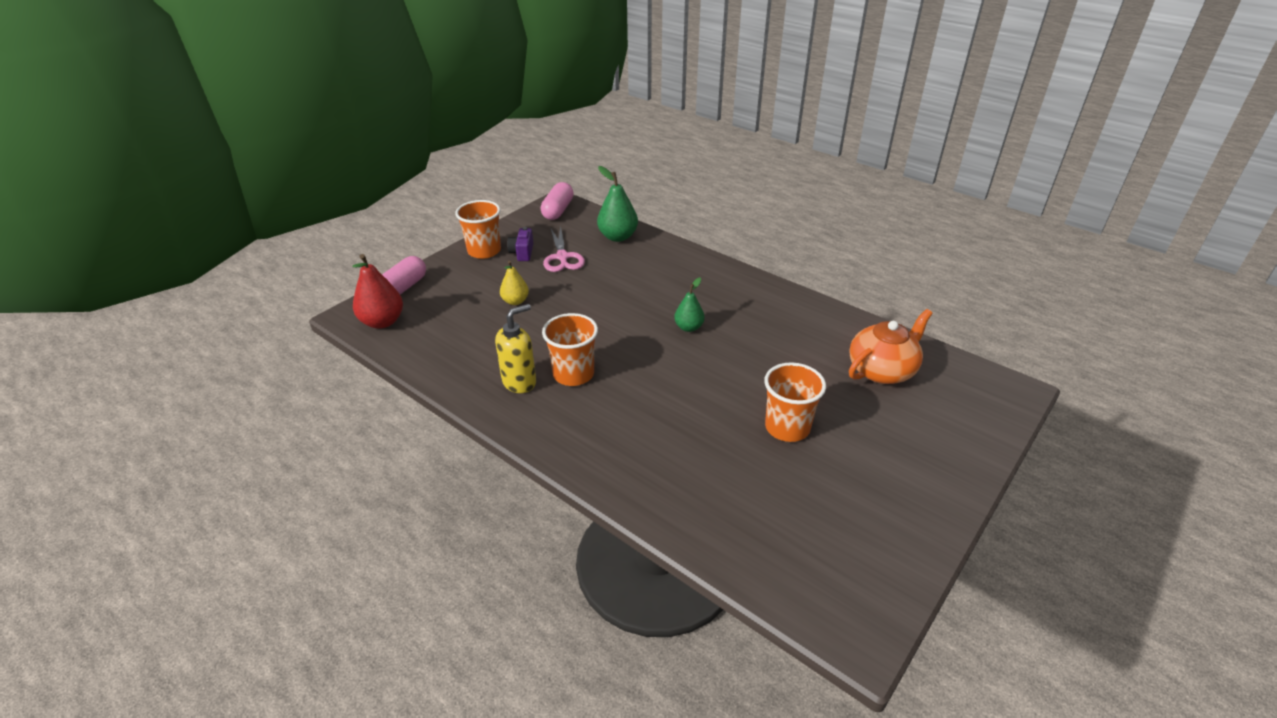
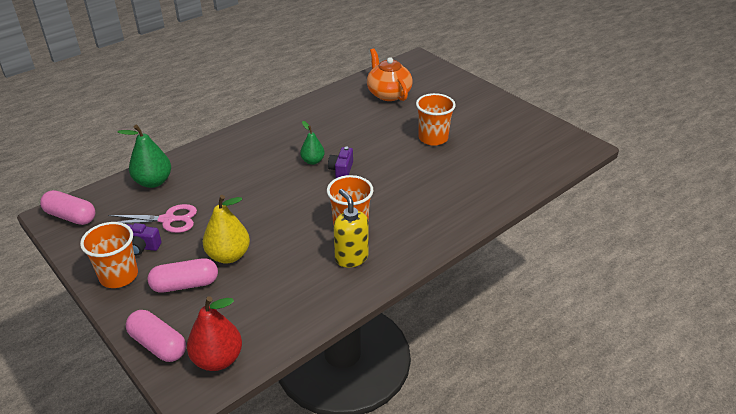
camera: 80 degrees left, 0 degrees up
yellow pear [500,261,529,305] -> yellow pear [203,195,250,264], size x1.60
none -> pink capsule [148,258,218,293]
none -> purple camera [328,147,353,178]

